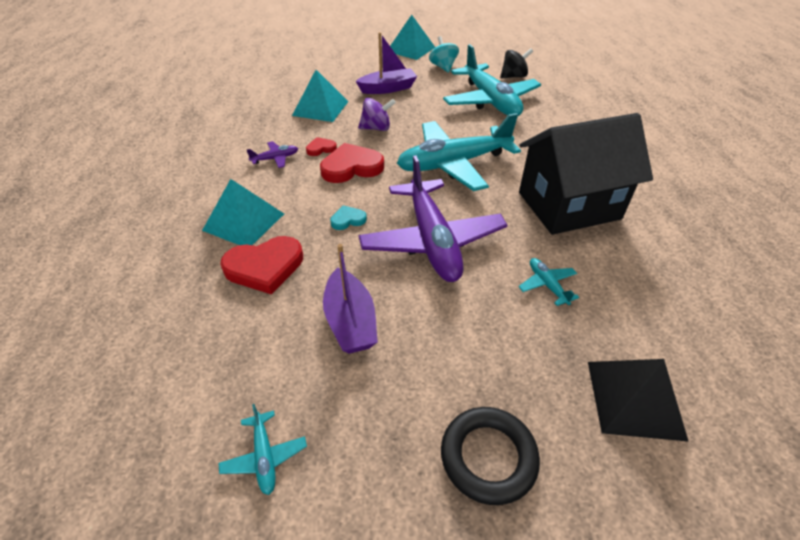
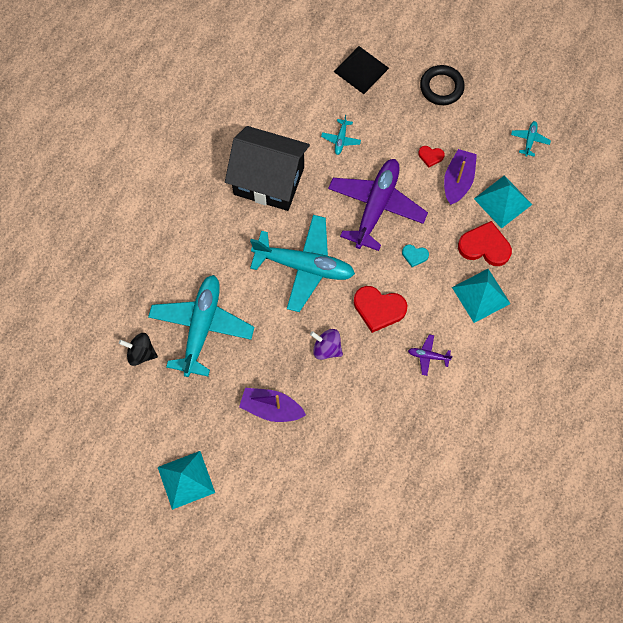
camera: 145 degrees left, 25 degrees up
turquoise pyramid [292,70,349,122] -> turquoise pyramid moved to [474,175,532,229]
red heart [306,137,337,156] -> red heart moved to [418,146,445,168]
turquoise spinning top [429,36,459,73] -> none

